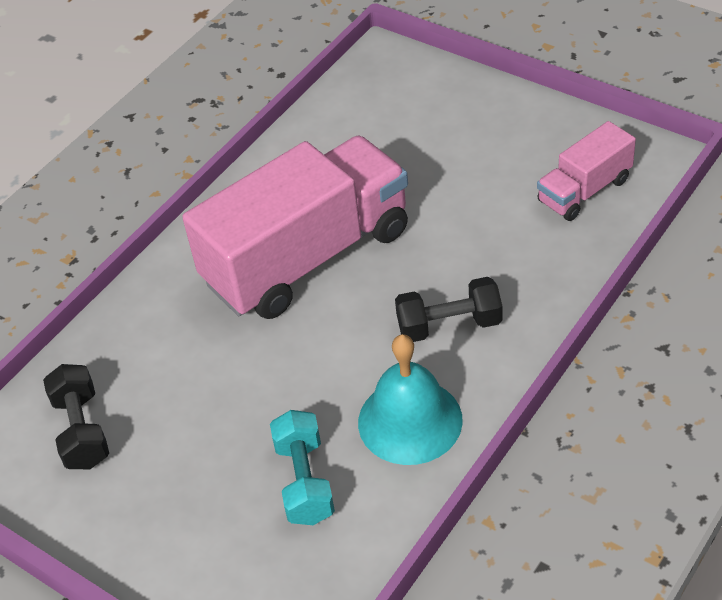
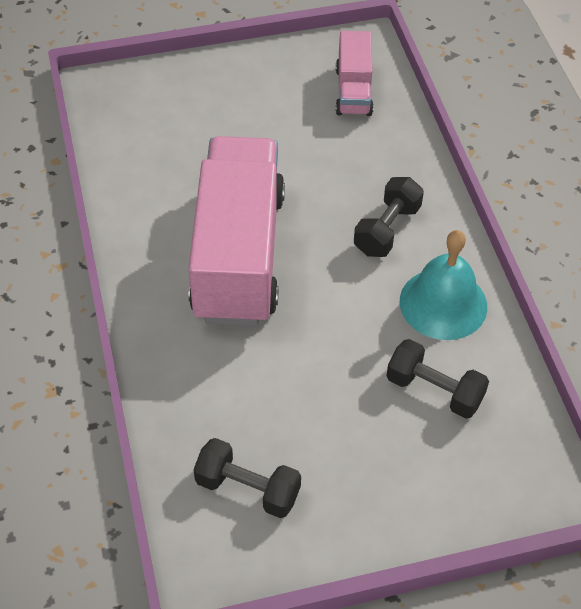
camera: 55 degrees left, 5 degrees up
turquoise dumbbell [270,410,335,525] -> black dumbbell [386,339,489,419]

